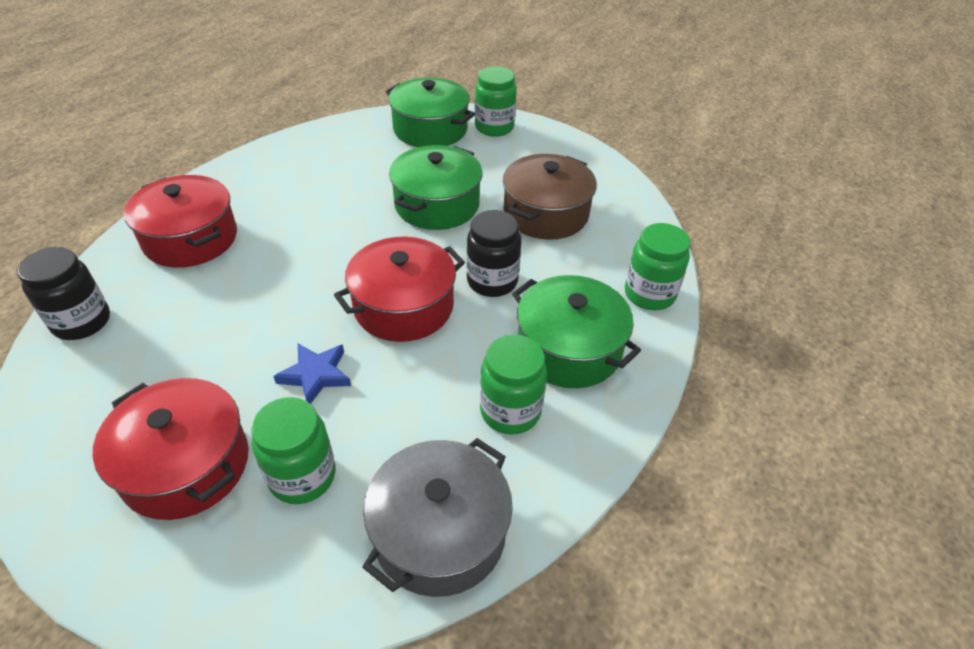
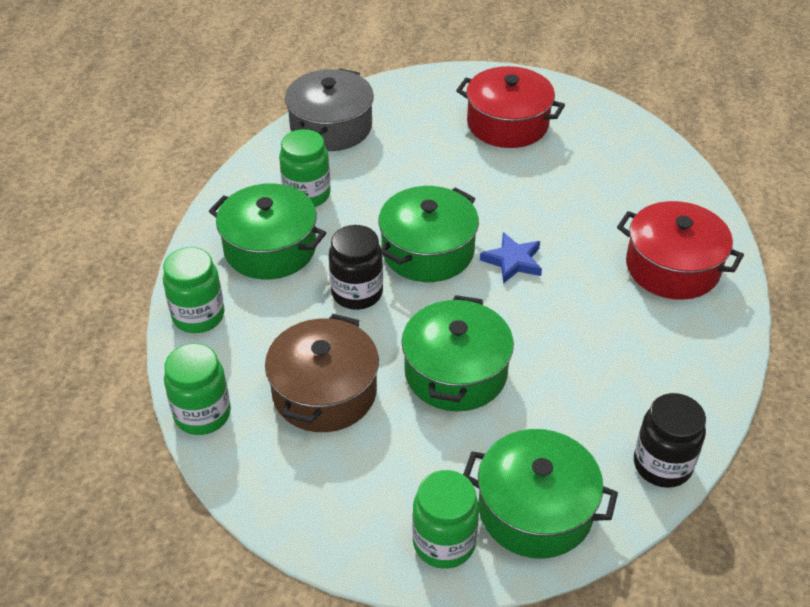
camera: 165 degrees right, 0 degrees up
black jar [17,247,110,340] -> black jar moved to [634,393,706,488]
green jar [251,397,336,504] -> green jar moved to [164,343,231,435]
blue star [273,344,351,404] -> blue star moved to [480,232,542,284]
red pot [334,237,465,342] -> green pot [378,186,479,282]

